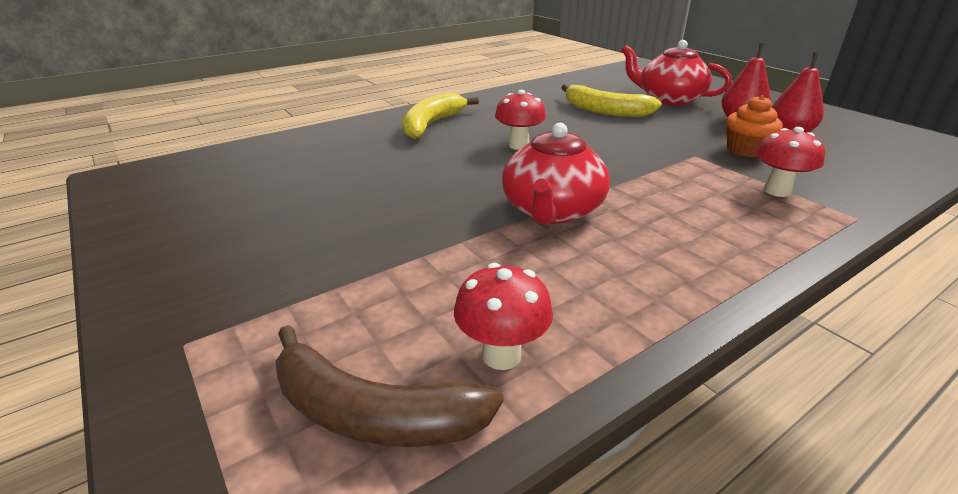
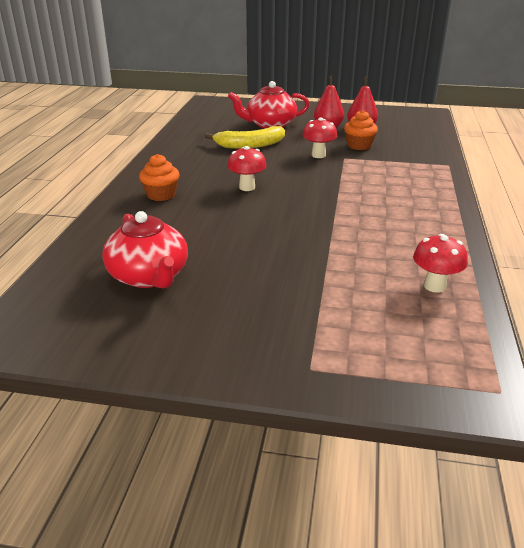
camera: 45 degrees left, 0 degrees up
brown banana [275,325,504,447] -> none
yellow banana [402,92,479,139] -> orange cupcake [139,154,179,201]
red teapot [502,123,610,224] -> red teapot moved to [102,211,188,288]
red mushroom [756,127,825,197] -> red mushroom moved to [302,117,337,158]

